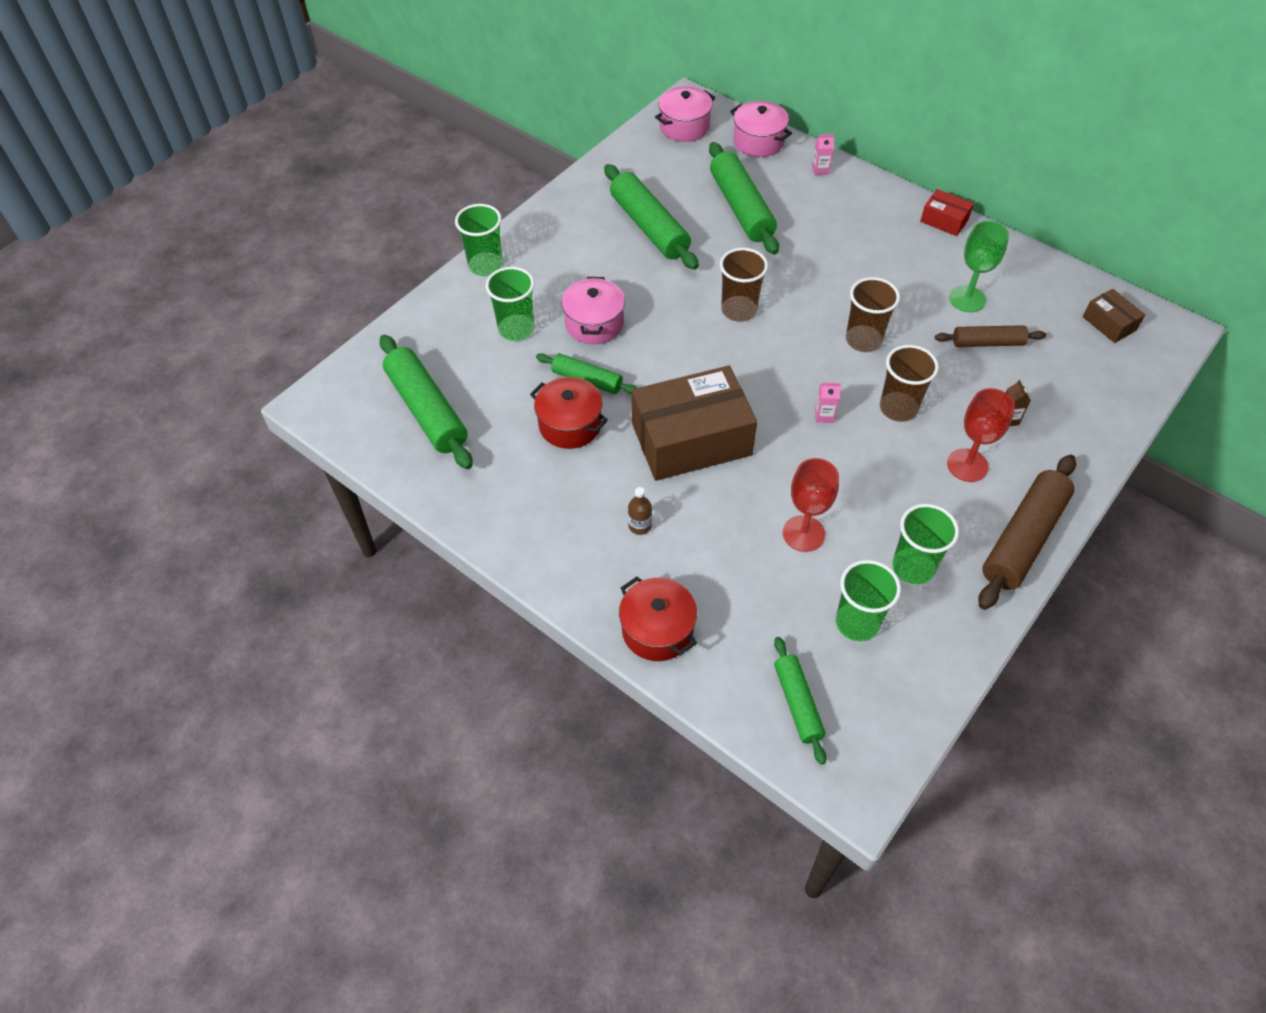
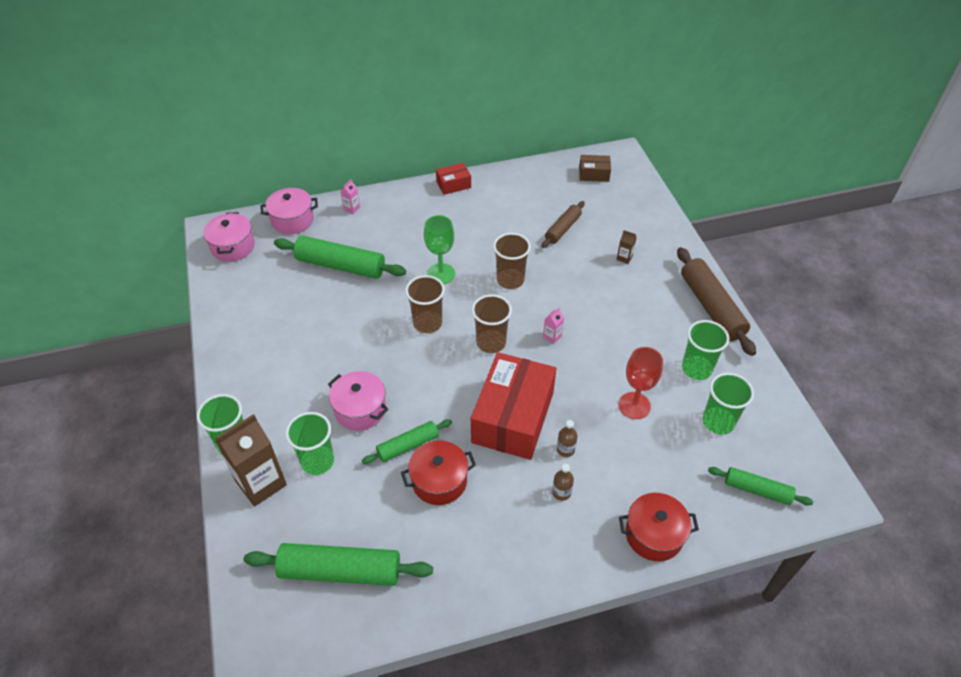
camera: 55 degrees left, 5 degrees down
green rolling pin [604,164,699,270] -> none
brown box [632,365,757,481] -> red box [471,352,556,460]
brown cup [880,345,939,422] -> brown cup moved to [472,295,512,353]
red goblet [947,388,1015,482] -> none
green goblet [949,221,1009,312] -> green goblet moved to [424,215,455,284]
none -> brown carton [215,414,287,507]
none -> brown bottle [557,420,578,457]

